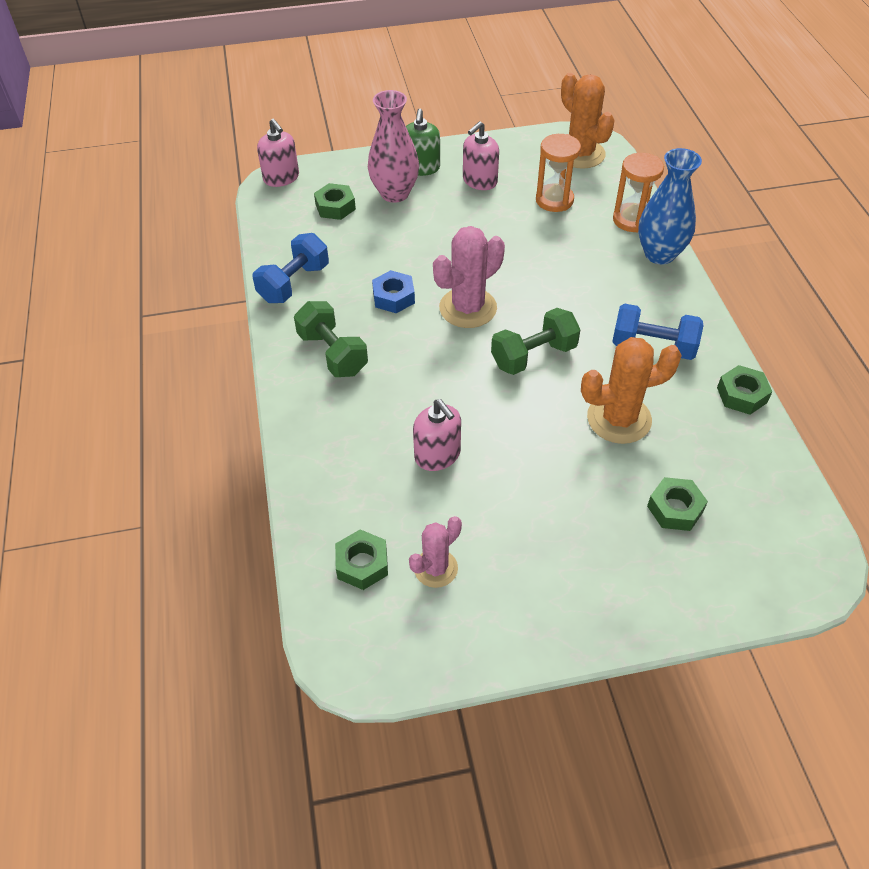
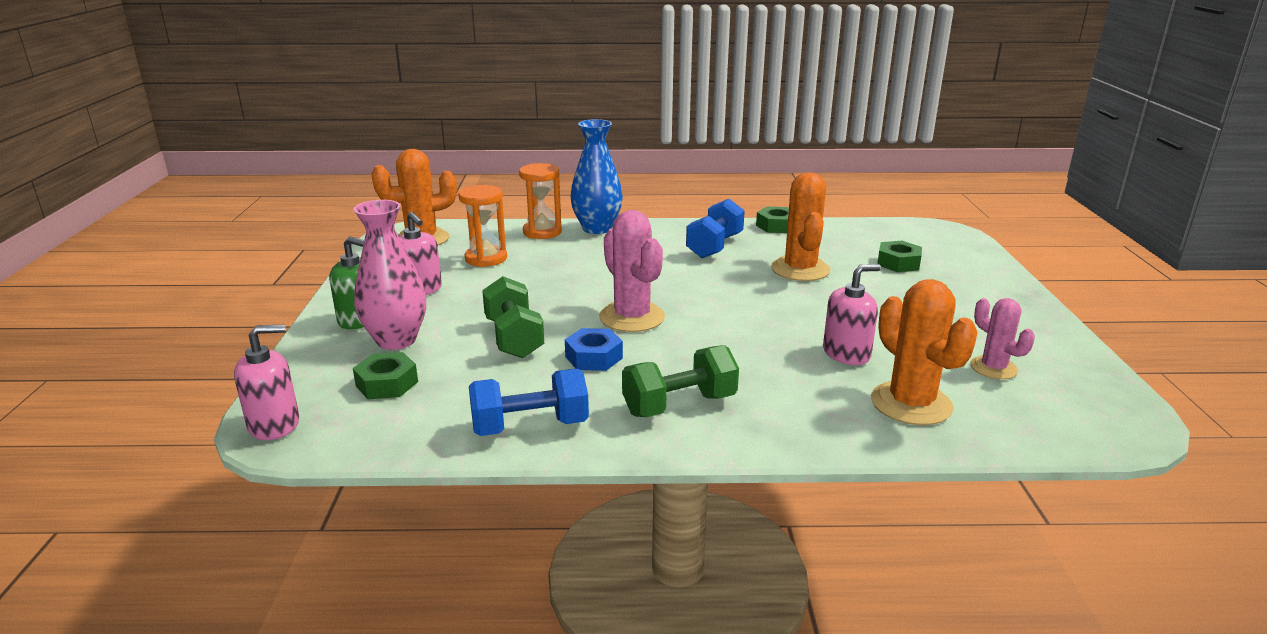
camera: 80 degrees left, 25 degrees down
blue dumbbell [253,233,329,303] -> blue dumbbell turned 60 degrees counterclockwise [469,369,589,436]
green nut [335,529,388,590] -> none
green dumbbell [491,308,581,375] -> green dumbbell moved to [482,276,544,358]
none -> orange cactus [871,279,978,425]

